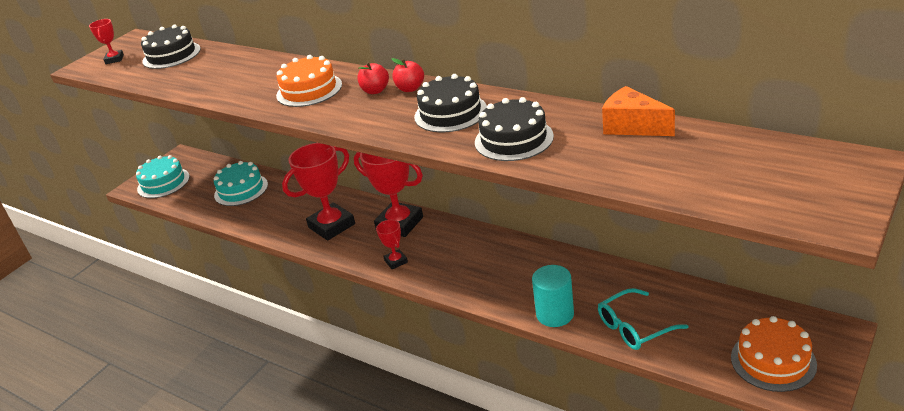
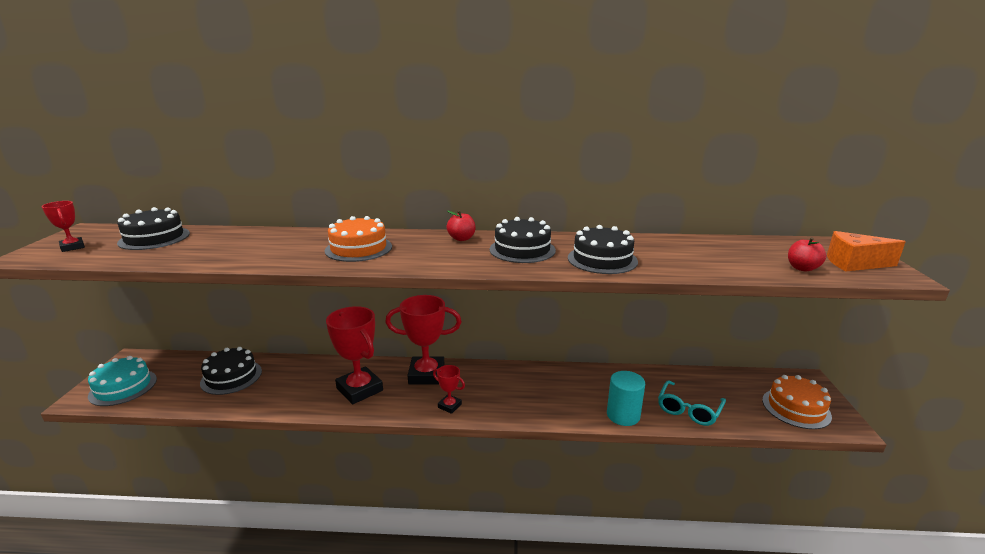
camera: 35 degrees left, 10 degrees down
turquoise cake [214,161,268,206] -> black cake [200,347,262,395]
red trophy [282,143,355,241] -> red trophy turned 60 degrees counterclockwise [326,306,383,404]
red apple [357,62,389,94] -> red apple moved to [788,237,826,272]
orange cheese [602,86,675,136] -> orange cheese moved to [827,231,906,271]

